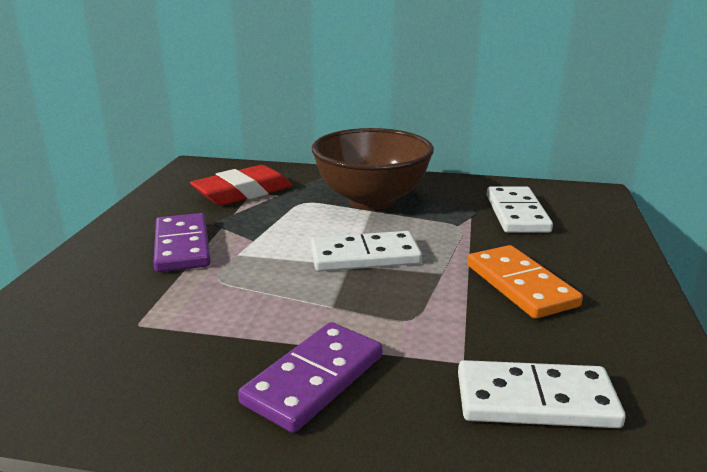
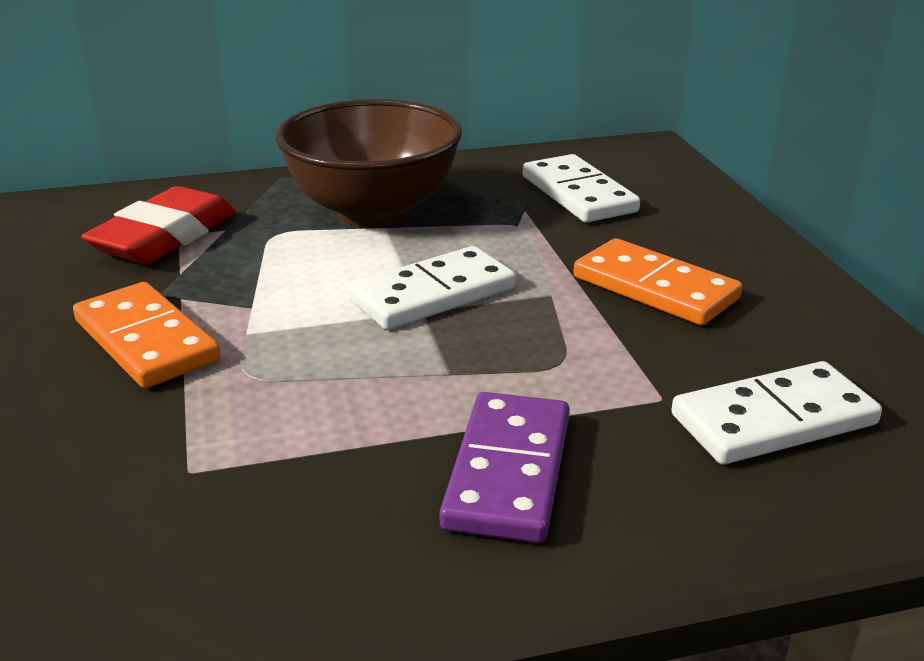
camera: 25 degrees left, 5 degrees up
purple domino [154,213,210,272] -> orange domino [73,282,221,388]

